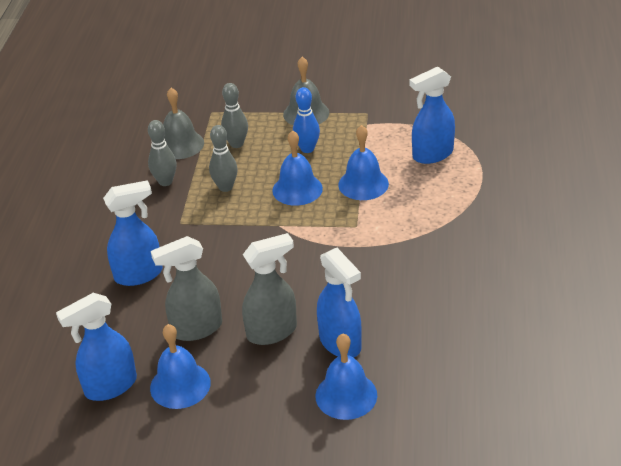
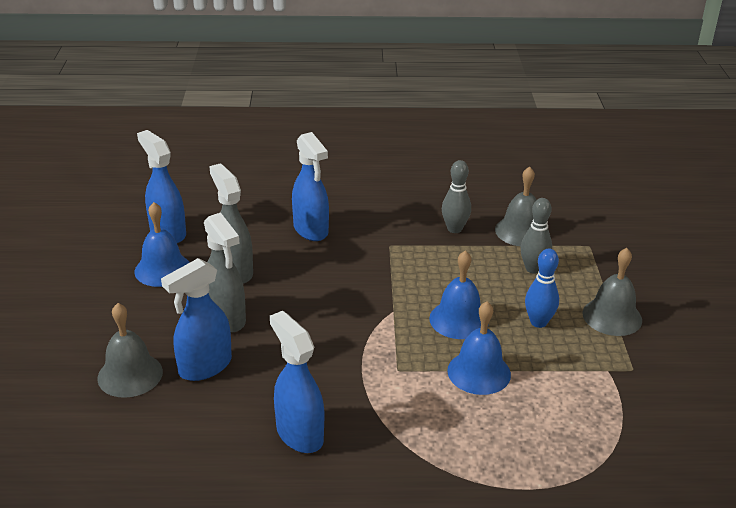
camera: 80 degrees right, 5 degrees down
grey bowling pin [209,125,238,192] -> none
blue bell [315,334,377,420] -> grey bell [97,303,163,398]
blue spray bottle [410,67,455,164] -> blue spray bottle moved to [270,311,324,453]

